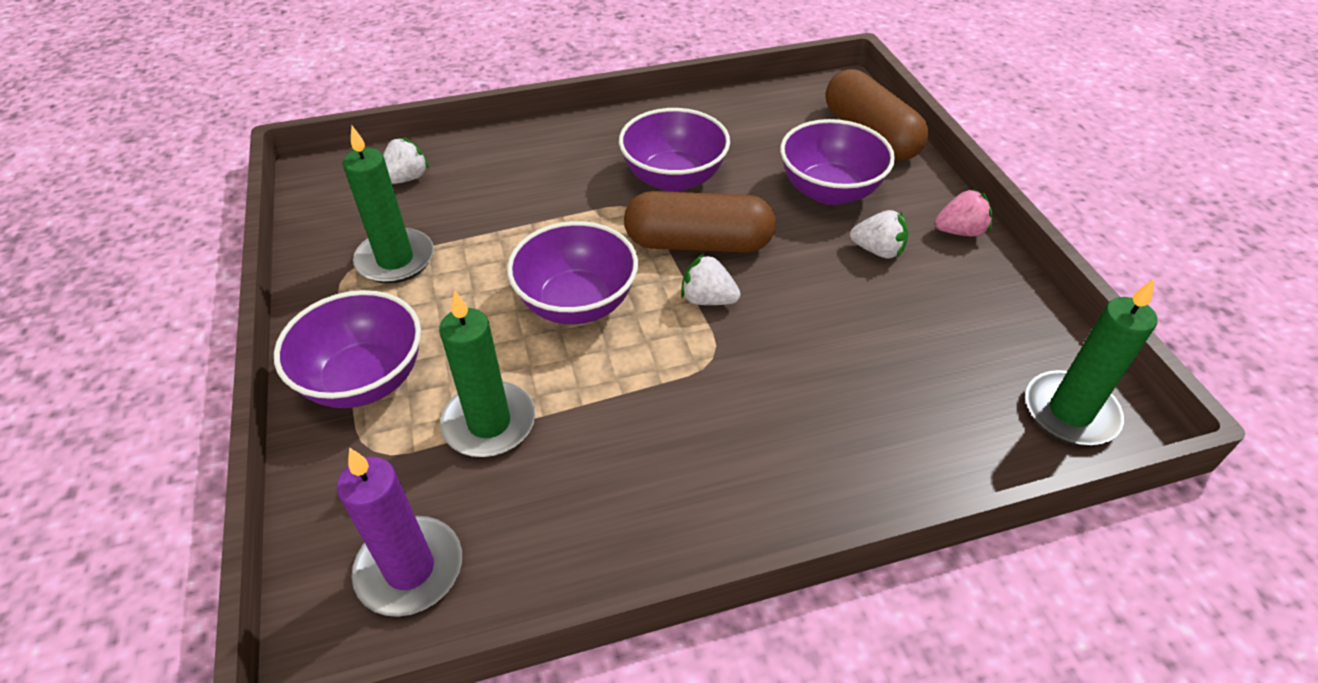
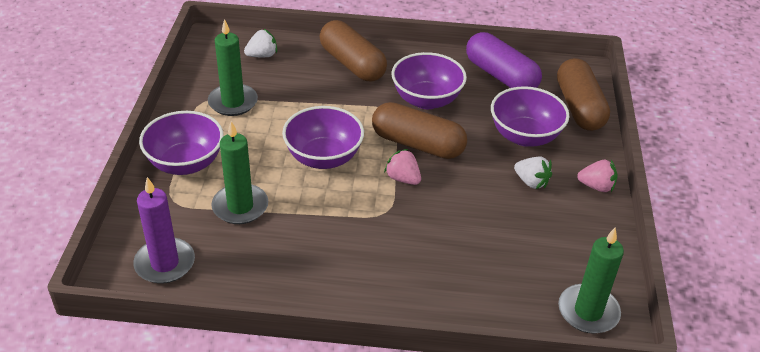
camera: 20 degrees right, 5 degrees down
white strawberry [681,253,740,305] -> pink strawberry [384,149,421,185]
none -> brown capsule [320,20,387,82]
none -> purple capsule [466,32,542,88]

